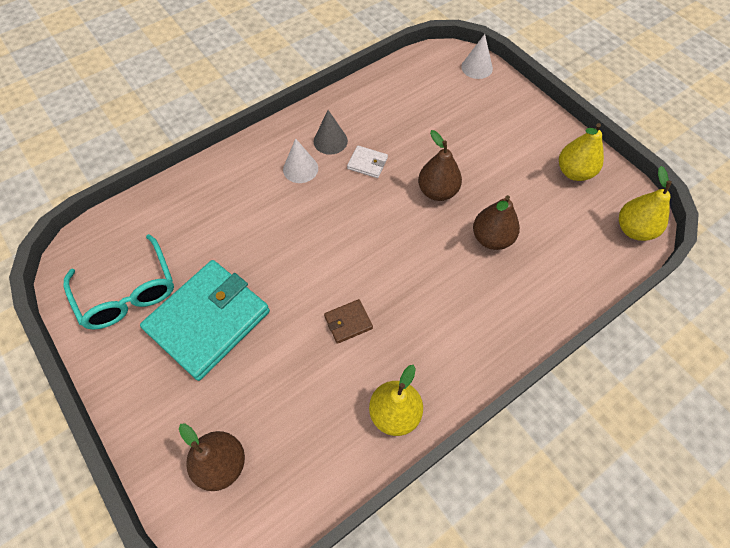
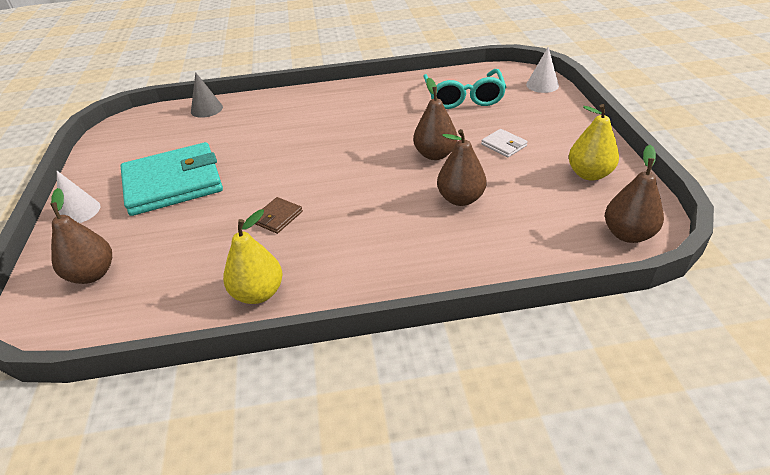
camera: 30 degrees right, 20 degrees down
turquoise glasses [64,234,174,329] -> turquoise glasses moved to [423,69,506,109]
white cone [283,138,318,183] -> white cone moved to [57,171,100,223]
grey cone [314,110,348,155] -> grey cone moved to [191,72,223,118]
brown wallet [324,299,373,344] -> brown wallet turned 60 degrees counterclockwise [255,197,303,234]
white wallet [347,146,388,178] -> white wallet moved to [481,129,528,157]
yellow pear [619,166,672,241] -> brown pear [605,145,664,243]

